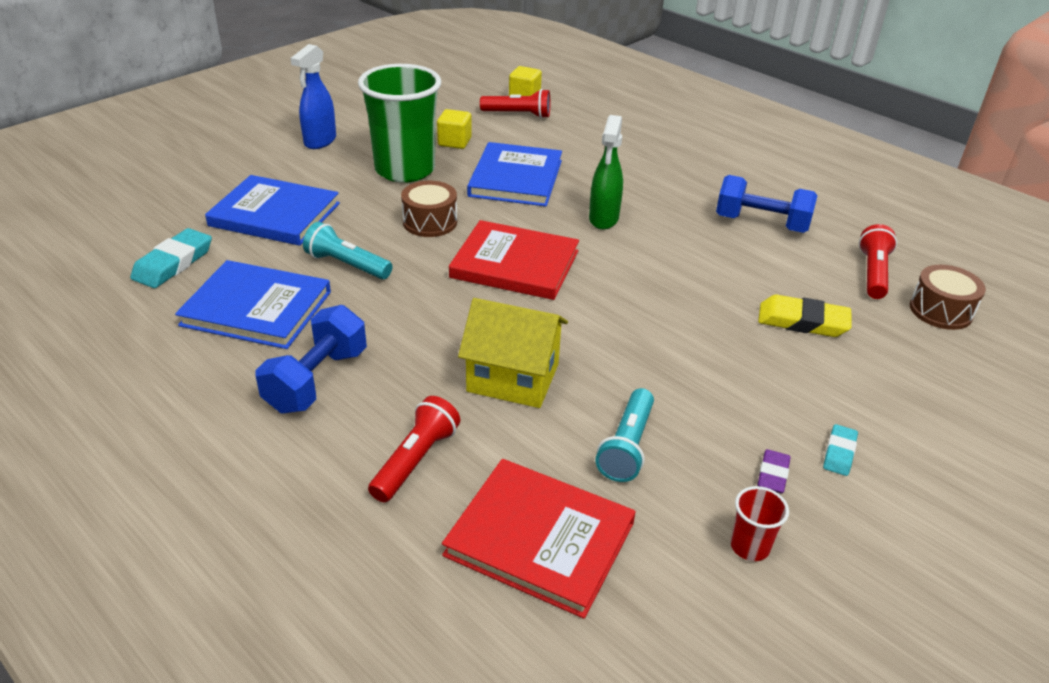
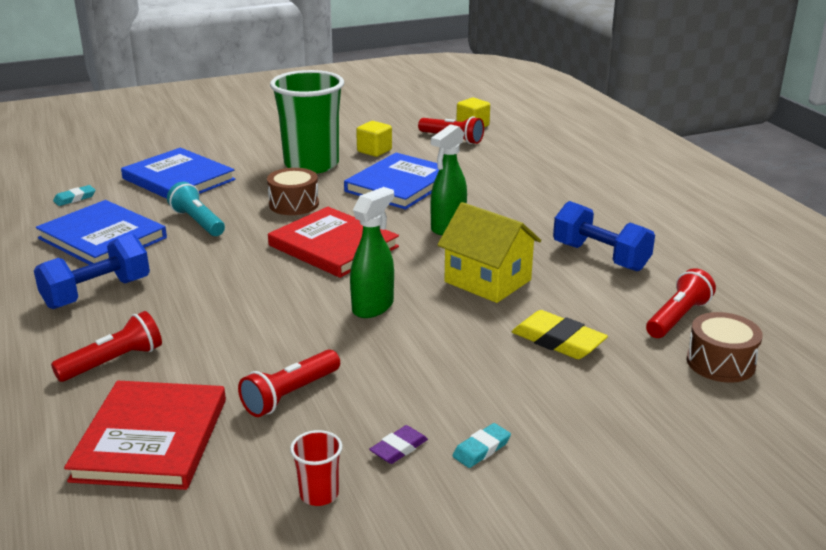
camera: 25 degrees right, 10 degrees down
turquoise eraser [130,228,212,288] -> turquoise eraser [53,185,96,206], size x0.57
blue spray bottle [290,44,336,149] -> none
red book [442,459,636,619] -> red book turned 45 degrees clockwise [64,381,226,490]
yellow house [458,298,568,408] -> yellow house moved to [437,202,541,303]
turquoise flashlight [596,388,654,482] -> red flashlight [238,349,340,417]
none -> green spray bottle [350,187,394,318]

